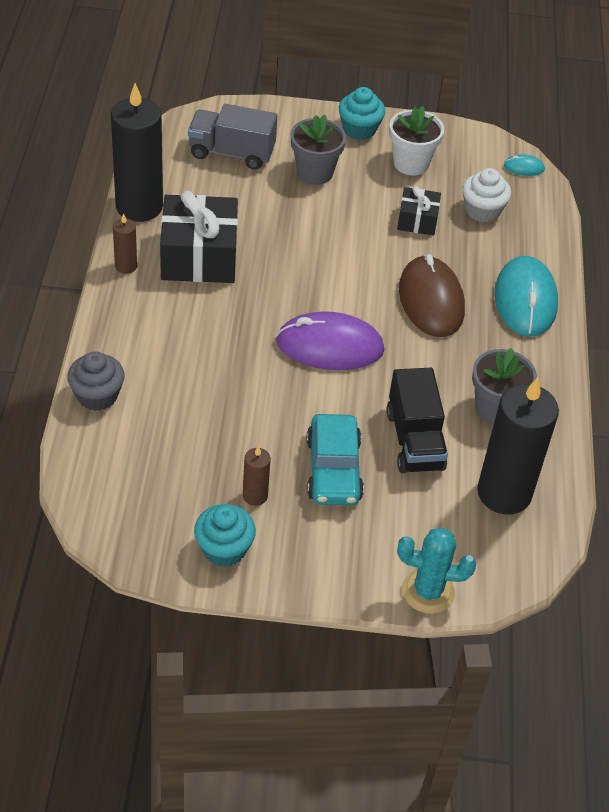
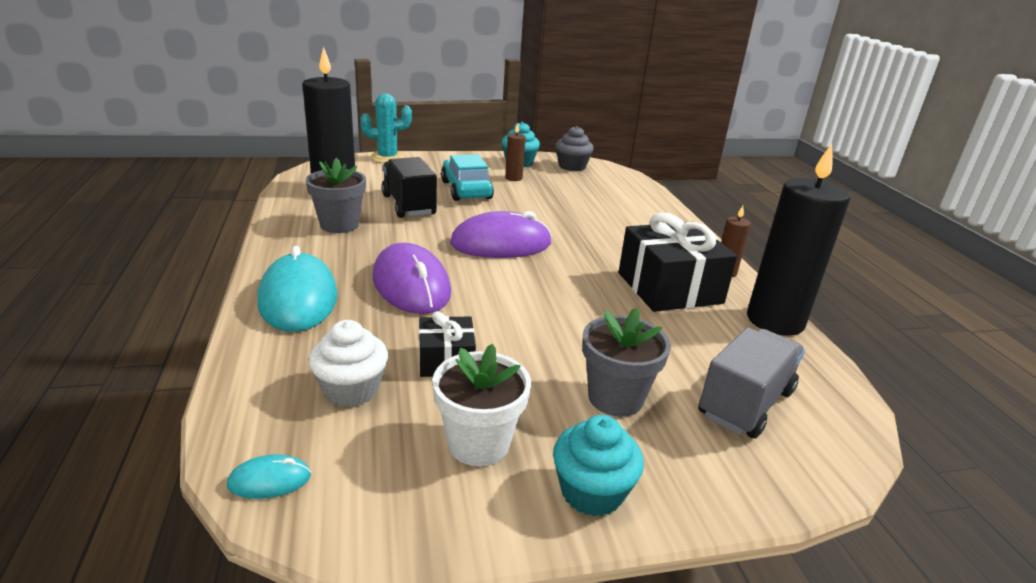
camera: 165 degrees right, 20 degrees down
grey cupcake [67,352,125,411] -> grey cupcake moved to [555,126,594,171]
grey truck [188,104,277,170] -> grey truck turned 45 degrees counterclockwise [698,328,805,438]
brown mouse [399,254,465,337] -> purple mouse [373,243,451,314]

